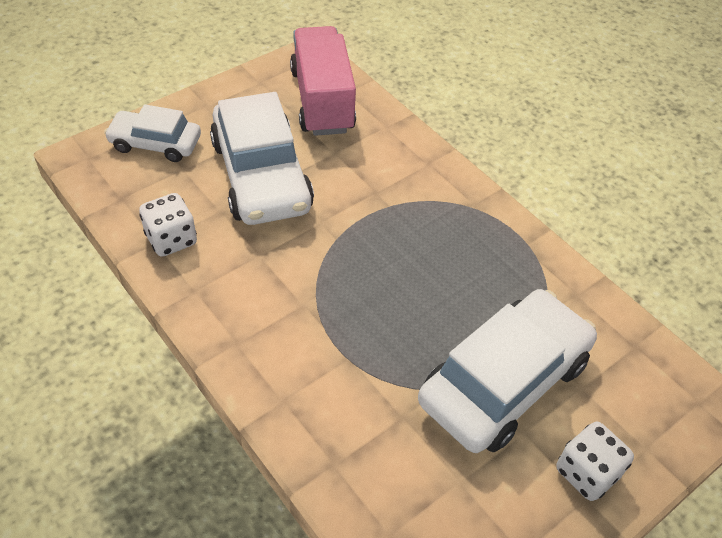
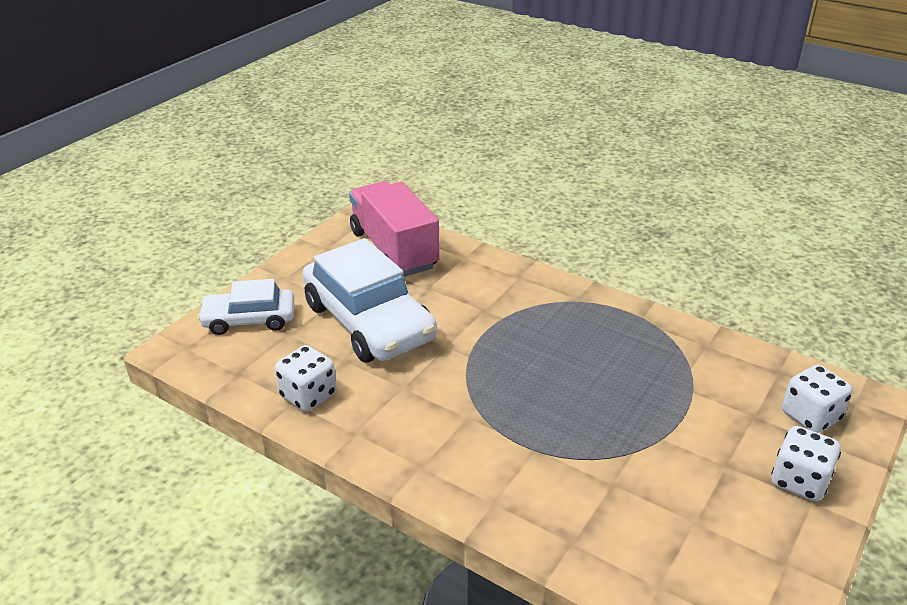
camera: 15 degrees left, 15 degrees down
white car [418,289,597,453] -> none
none -> white dice [782,365,853,433]

